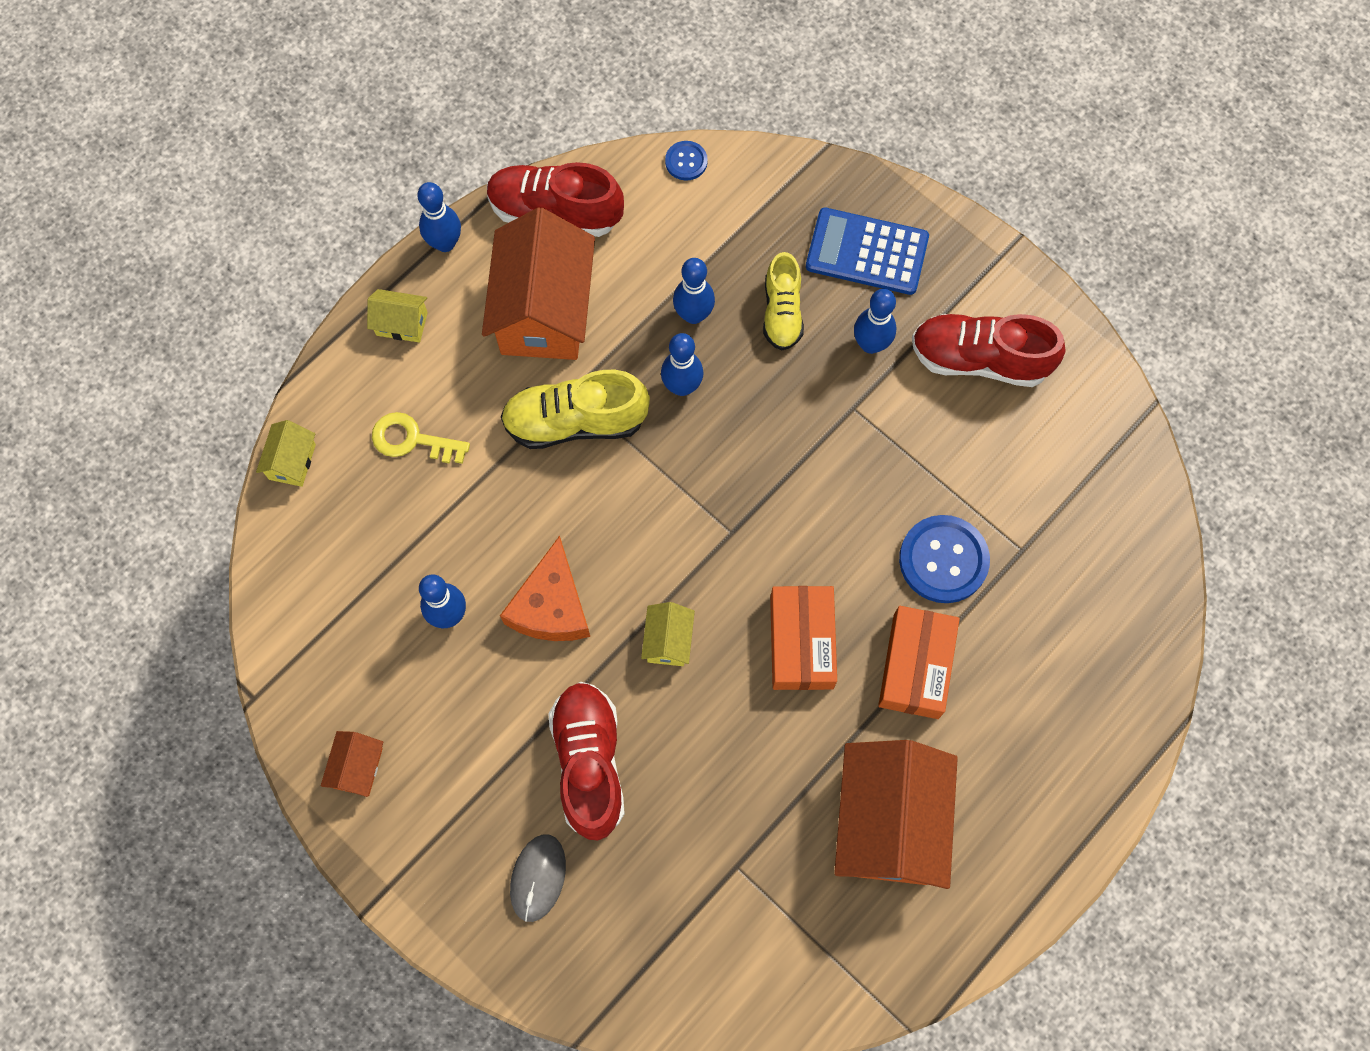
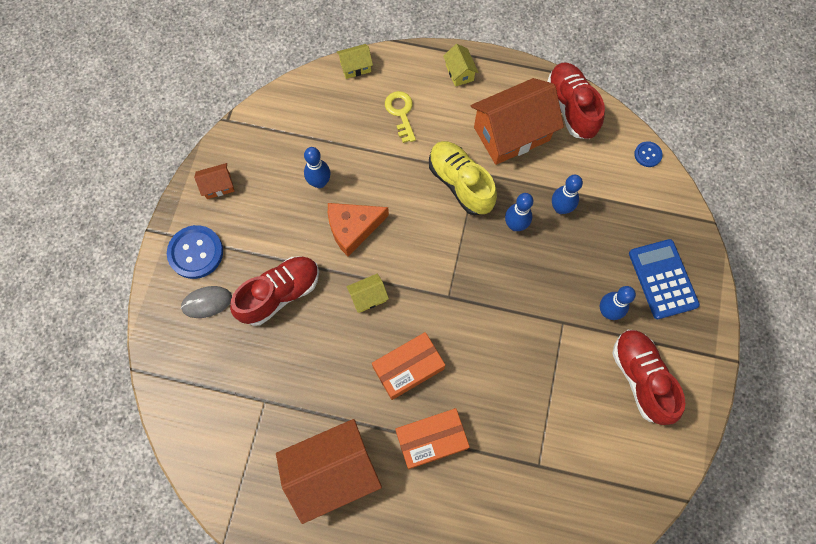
camera: 60 degrees right, 0 degrees up
blue bowling pin [418,182,461,252] -> none
yellow shoe [763,252,804,350] -> none
blue button [899,515,990,603] -> blue button moved to [167,225,223,279]

